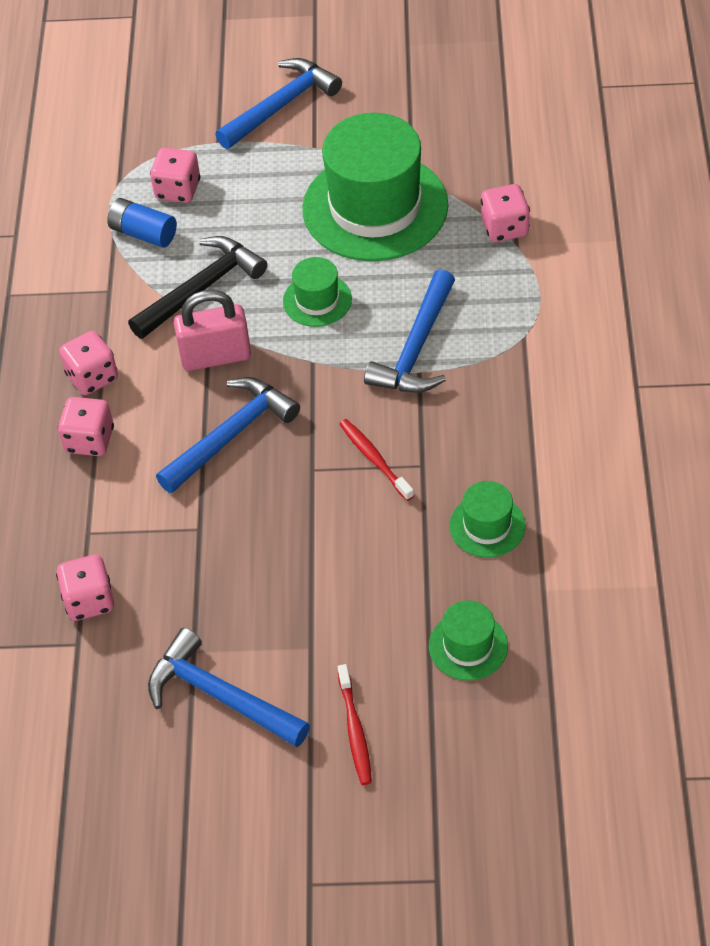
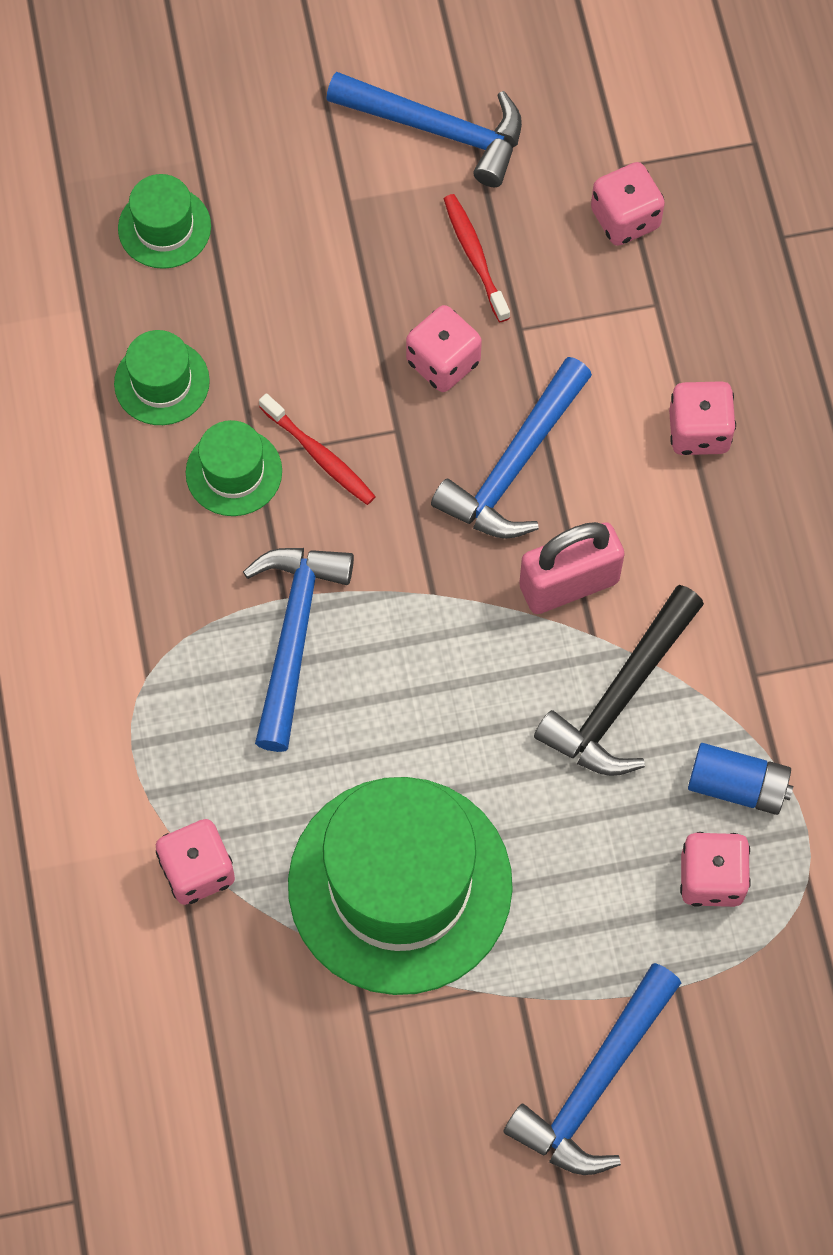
camera: 165 degrees right, 15 degrees up
pink dice [59,331,118,395] -> pink dice moved to [406,305,482,392]
green hat [283,257,352,327] -> green hat moved to [186,420,282,516]
red toothbrush [338,664,372,785] -> red toothbrush moved to [444,194,510,322]

